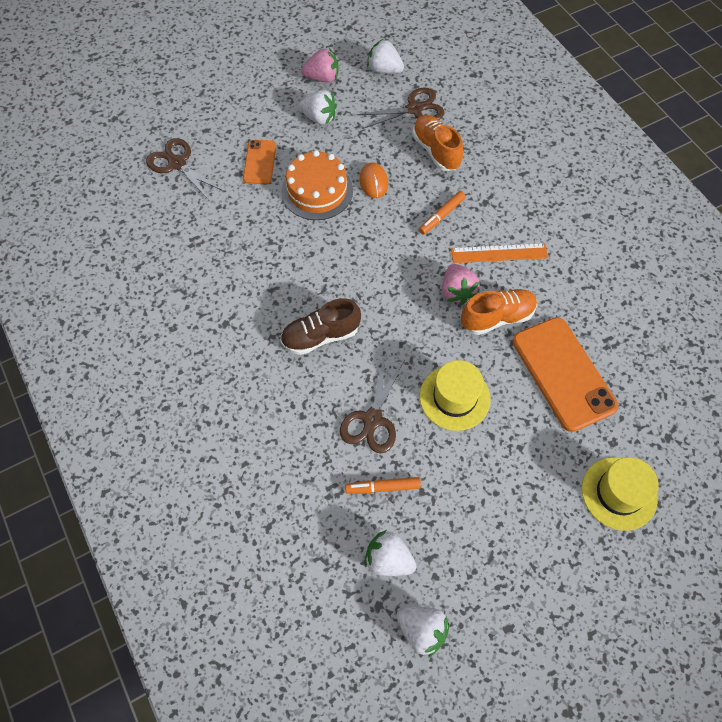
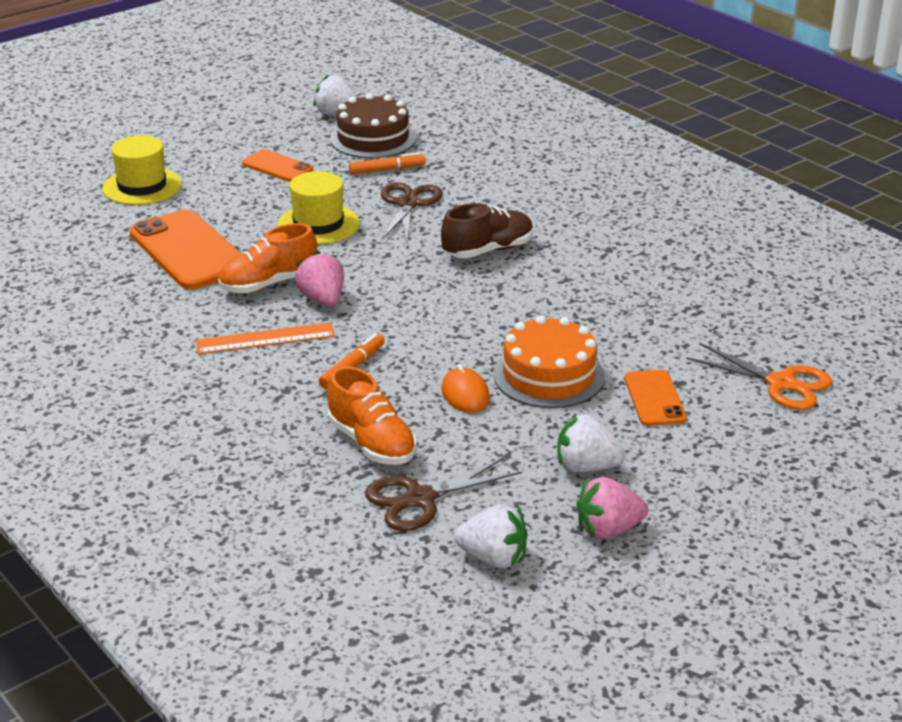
camera: 170 degrees right, 30 degrees down
brown scissors [146,138,225,201] -> orange scissors [687,343,832,410]
white strawberry [365,530,417,576] -> brown cake [330,93,416,158]
none -> orange phone [242,149,313,182]

